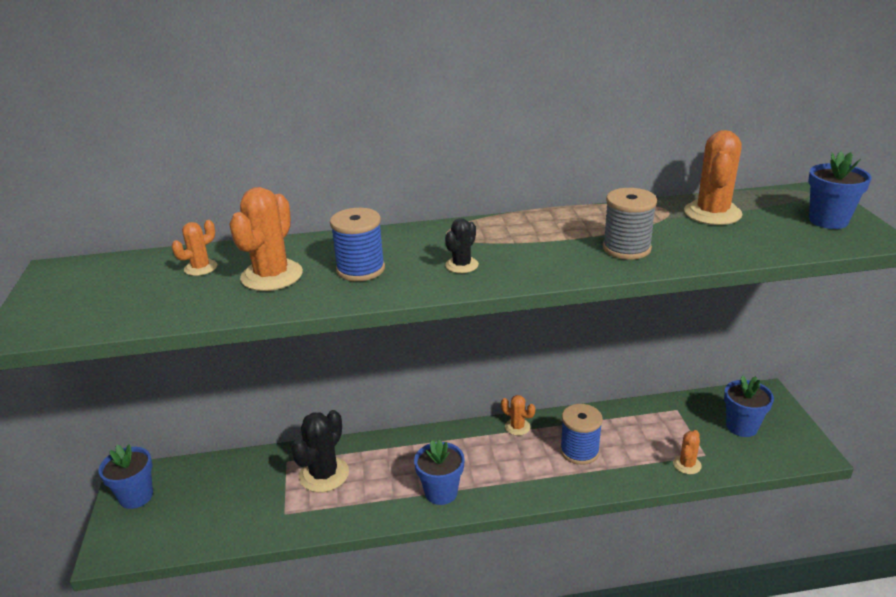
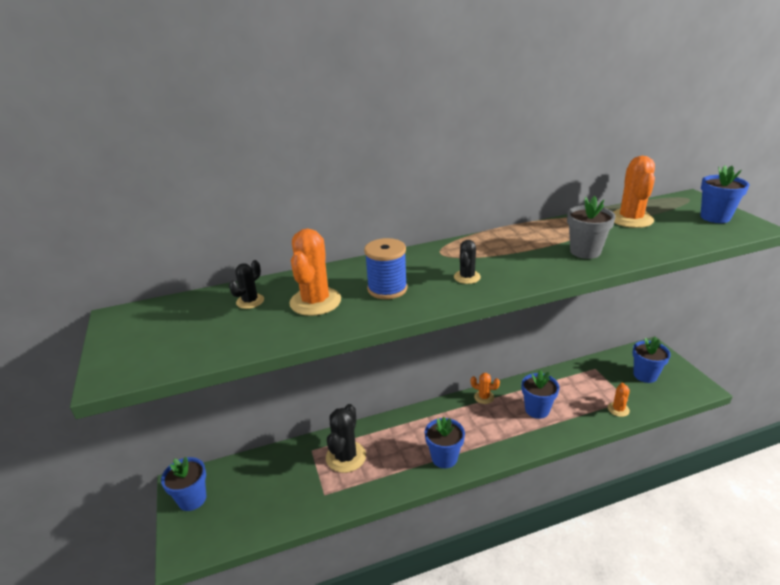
camera: 10 degrees left, 0 degrees up
orange cactus [172,220,217,276] -> black cactus [229,260,264,309]
blue spool [560,404,603,465] -> blue flower pot [522,370,559,419]
grey spool [603,188,657,260] -> grey flower pot [567,196,616,259]

